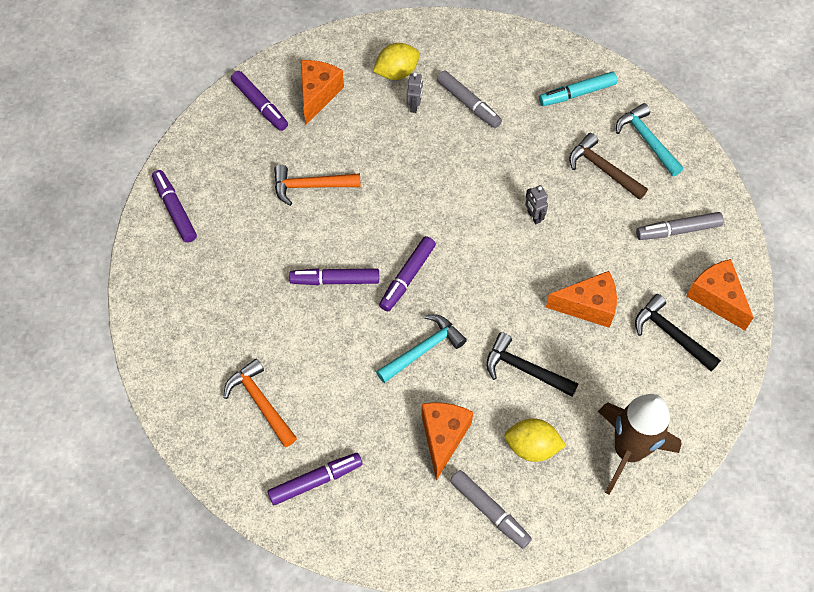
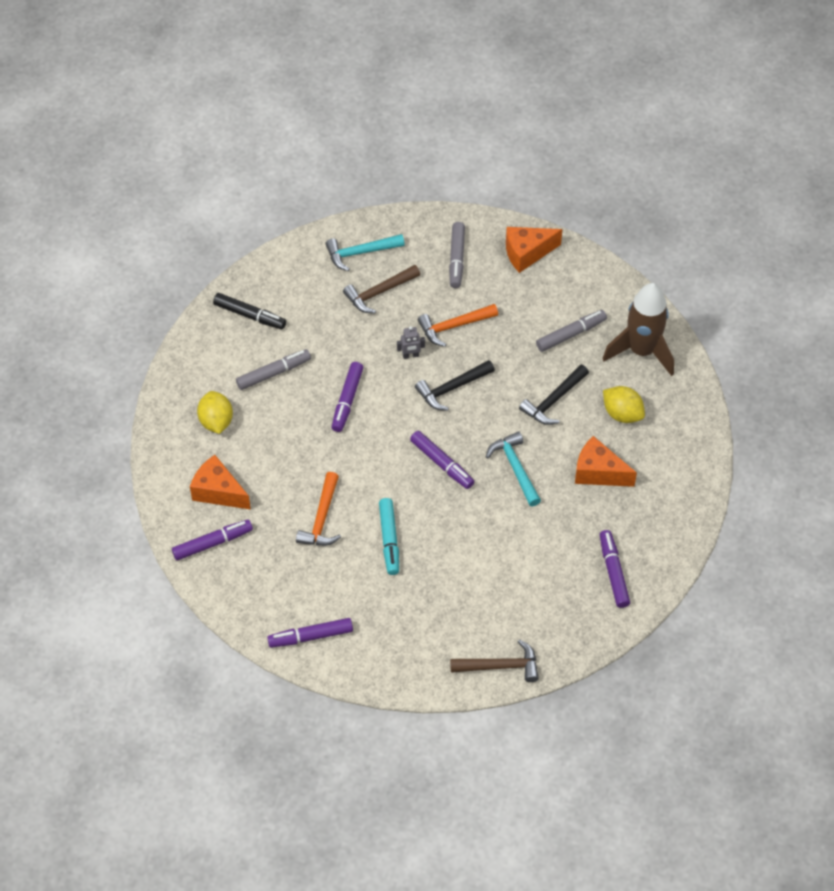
camera: 75 degrees left, 5 degrees down
orange hammer [224,359,297,447] -> orange hammer moved to [418,304,498,347]
purple marker [289,268,379,285] -> purple marker moved to [332,362,363,432]
grey robot [407,73,423,113] -> none
grey marker [450,470,532,548] -> grey marker moved to [536,310,607,352]
yellow lemon [504,418,566,462] -> yellow lemon turned 75 degrees counterclockwise [603,386,645,423]
turquoise marker [539,71,617,106] -> turquoise marker moved to [379,498,399,575]
orange cheese [546,271,617,328] -> none
black hammer [635,294,721,371] -> black hammer moved to [415,360,495,411]
none -> black marker [213,293,286,330]
none -> brown hammer [450,639,539,682]

